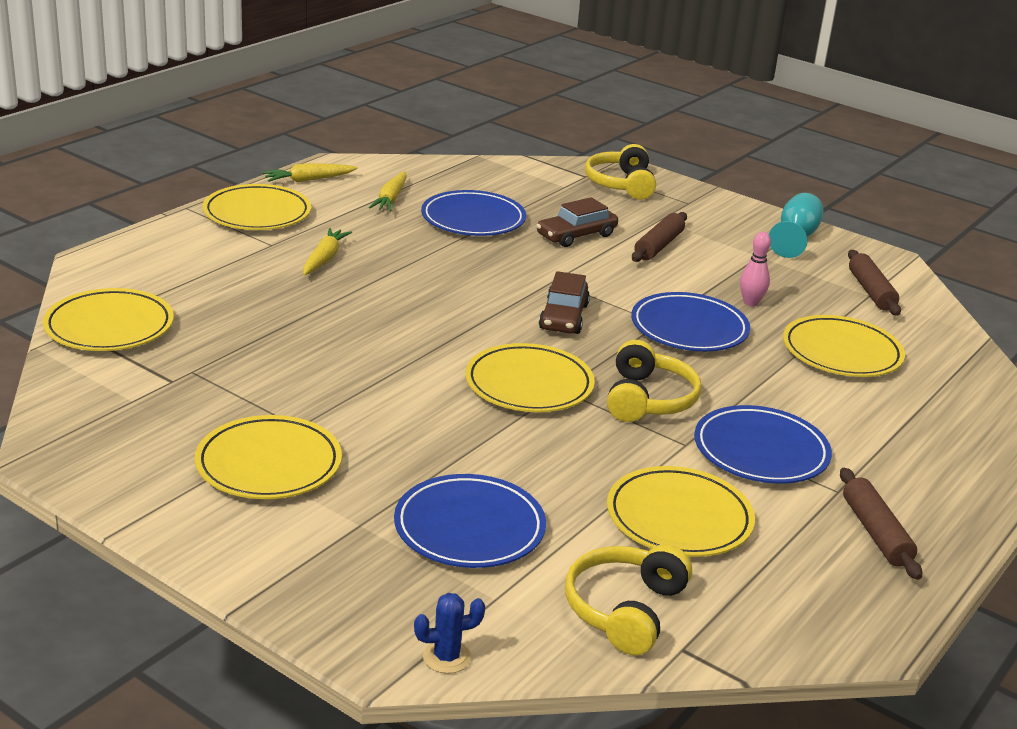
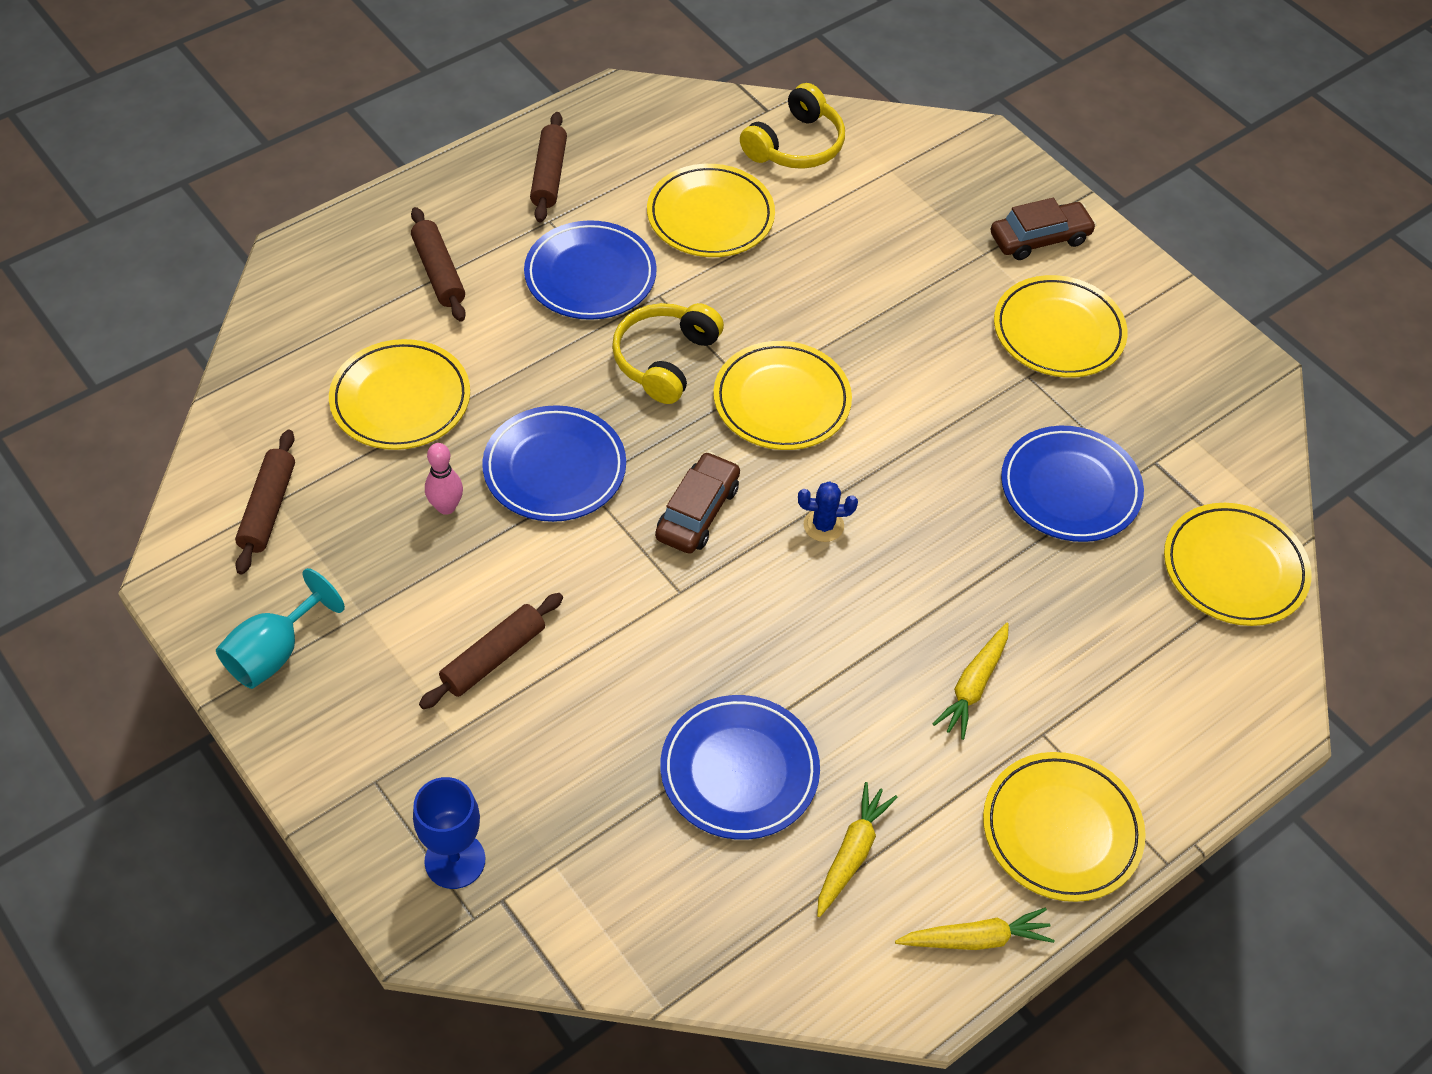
camera: 165 degrees left, 25 degrees up
blue plate [394,474,546,568] -> blue plate moved to [1001,426,1144,542]
blue cactus [414,593,485,674] -> blue cactus moved to [798,481,858,542]
brown car [536,197,618,247] -> brown car moved to [991,198,1096,260]
yellow headphones [585,144,656,200] -> blue goblet [413,777,485,889]
none -> brown rolling pin [411,207,466,322]

